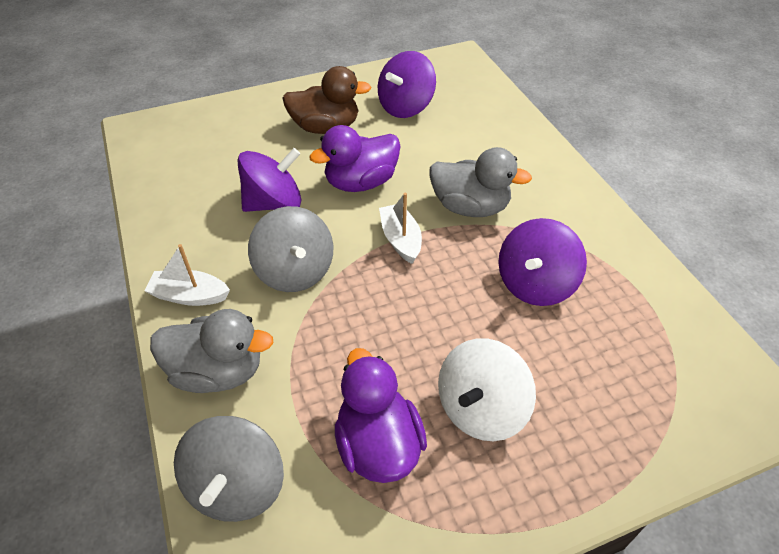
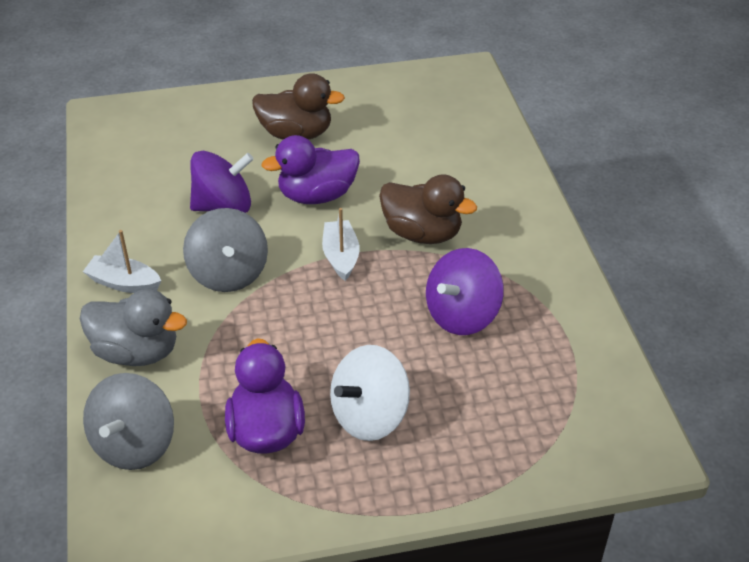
camera: 10 degrees right, 5 degrees down
purple spinning top [378,51,436,118] -> none
grey duck [429,147,532,217] -> brown duck [379,174,477,244]

